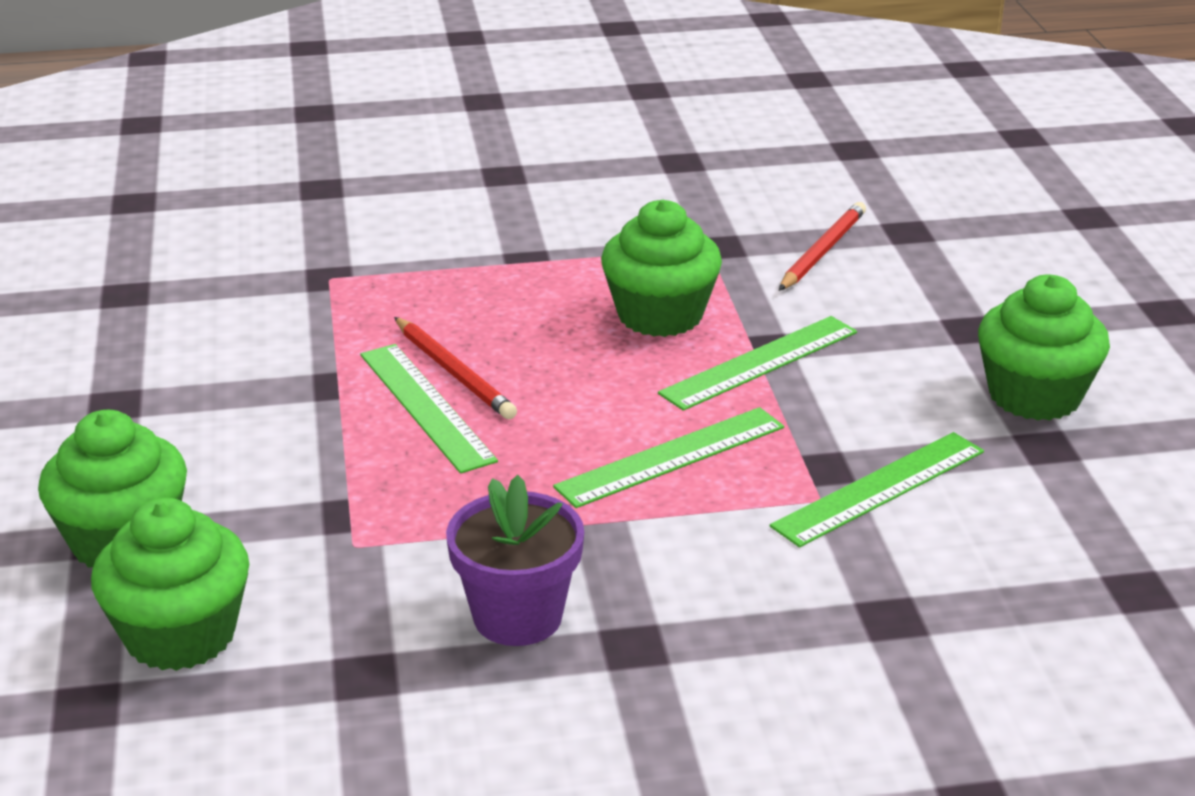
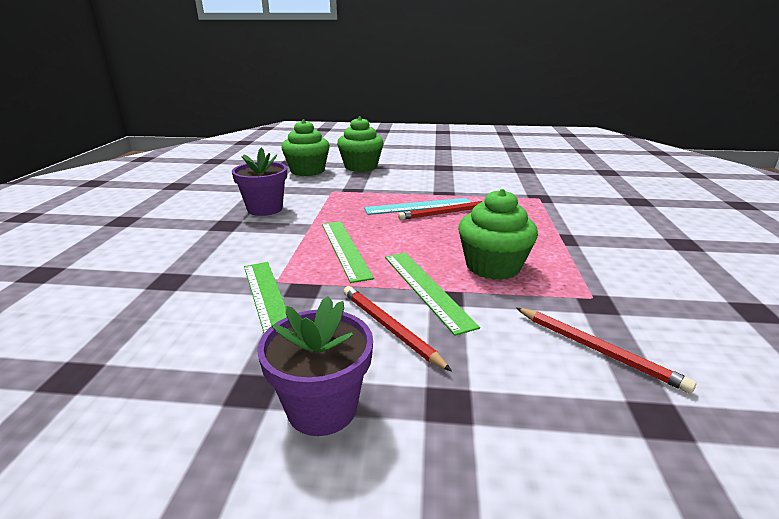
camera: 105 degrees right, 5 degrees down
green ruler [360,344,498,474] -> turquoise ruler [364,198,471,215]
green cupcake [978,275,1110,420] -> purple flower pot [257,296,373,436]
none -> red pencil [343,286,452,372]

